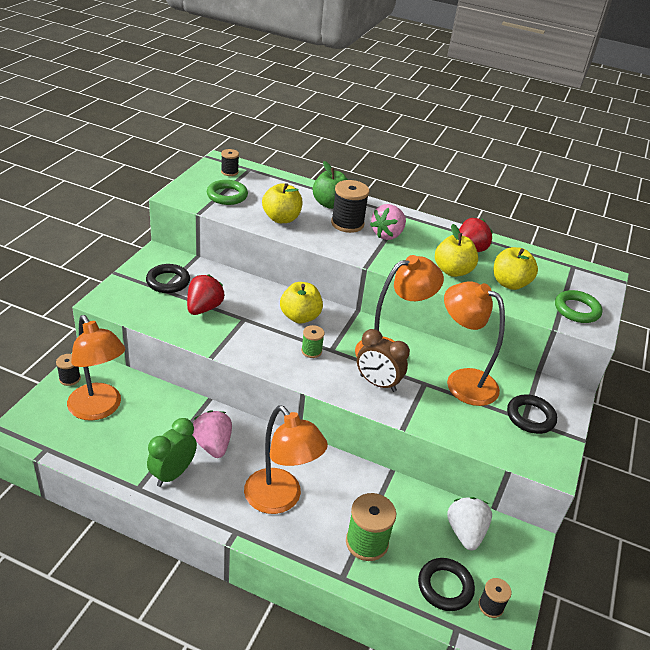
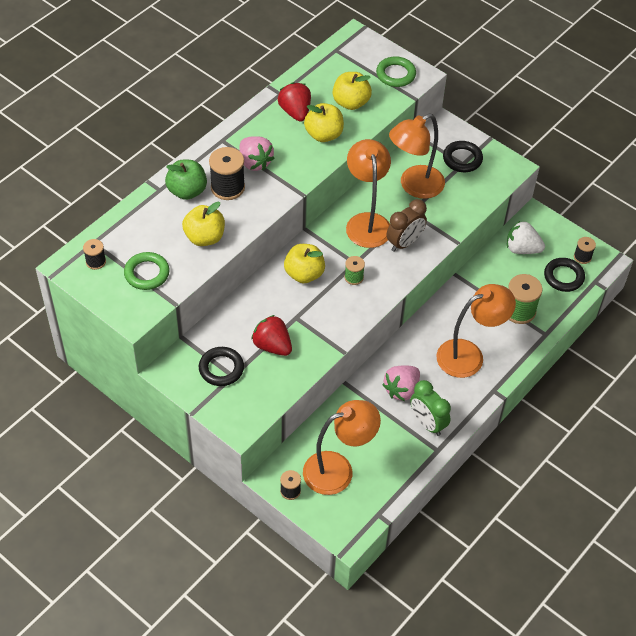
camera: 70 degrees left, 15 degrees up
pink strawberry [192,410,232,458] -> pink strawberry turned 45 degrees counterclockwise [382,365,420,401]

